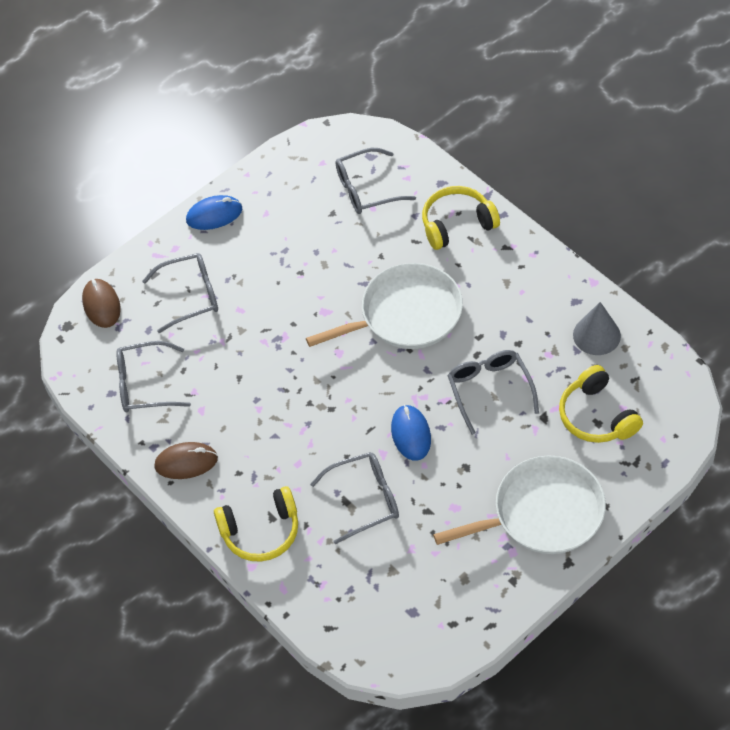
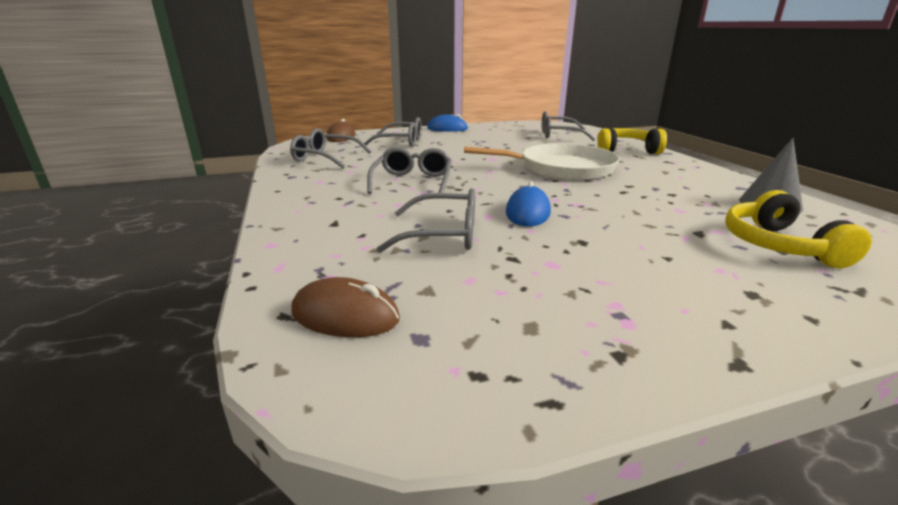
camera: 20 degrees right, 30 degrees down
brown mouse [154,442,218,479] -> brown mouse moved to [291,277,400,337]
yellow headphones [214,486,298,562] -> none
white pan [433,455,606,554] -> none
grey glasses [447,350,539,435] -> grey glasses moved to [367,147,452,194]

